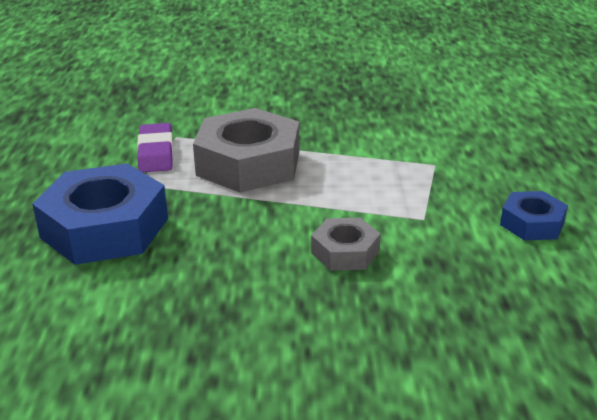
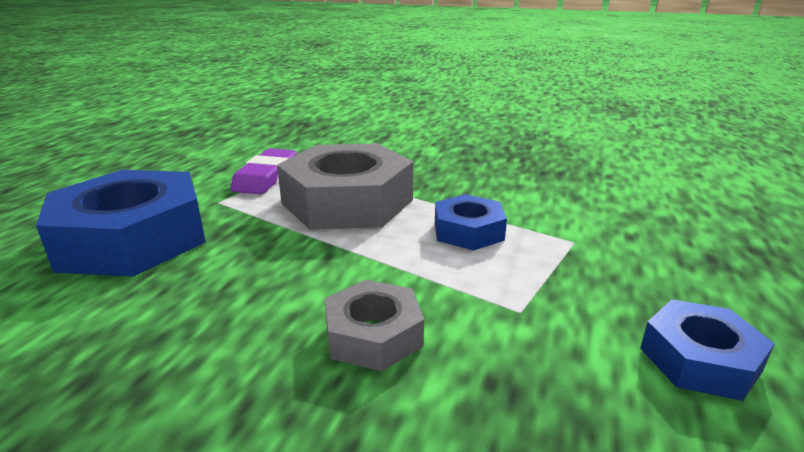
camera: 20 degrees right, 5 degrees down
none -> blue nut [435,194,507,251]

